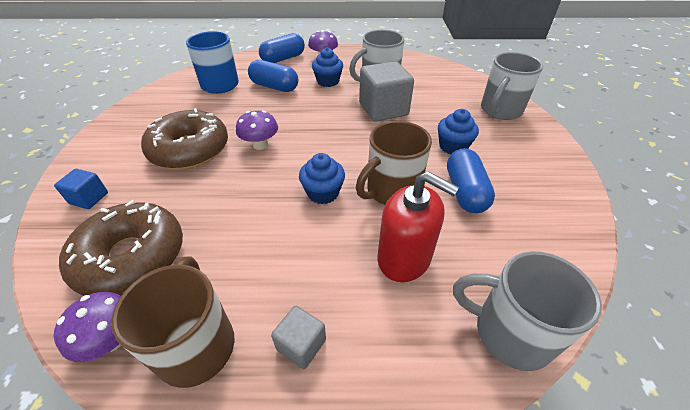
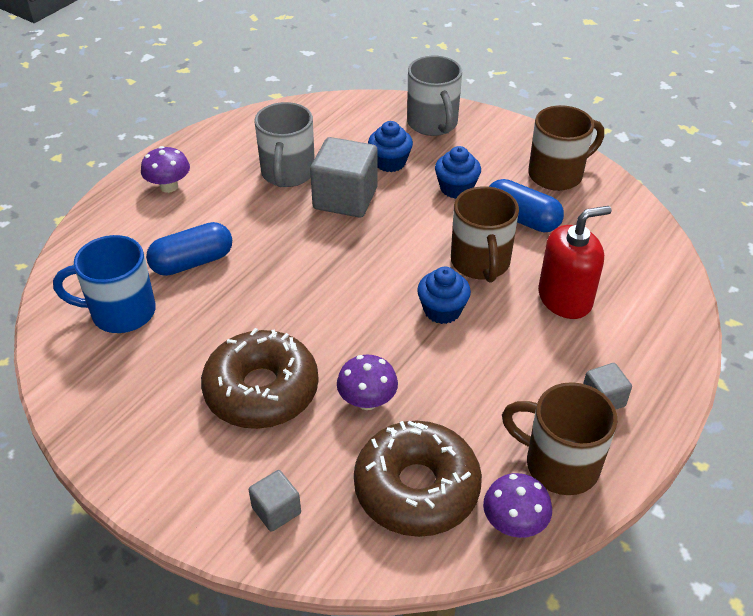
camera: 55 degrees left, 0 degrees up
blue cube [54,169,108,209] -> grey cube [249,470,301,532]
purple mushroom [236,110,278,150] -> purple mushroom moved to [337,354,398,410]
blue capsule [259,33,305,63] -> none
blue cupcake [312,48,343,87] -> blue cupcake moved to [368,121,413,172]
grey mug [453,251,602,371] -> none
none -> brown mug [528,105,604,191]

